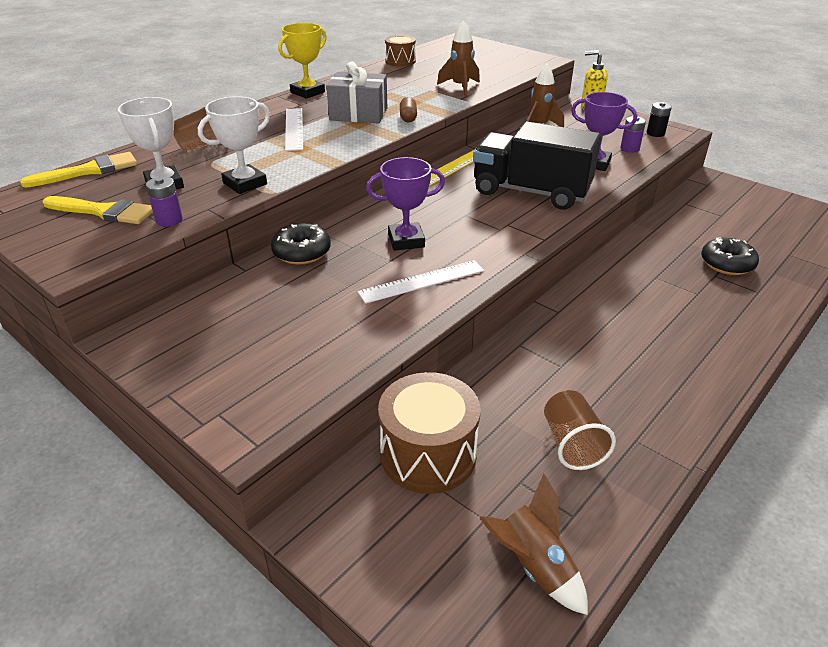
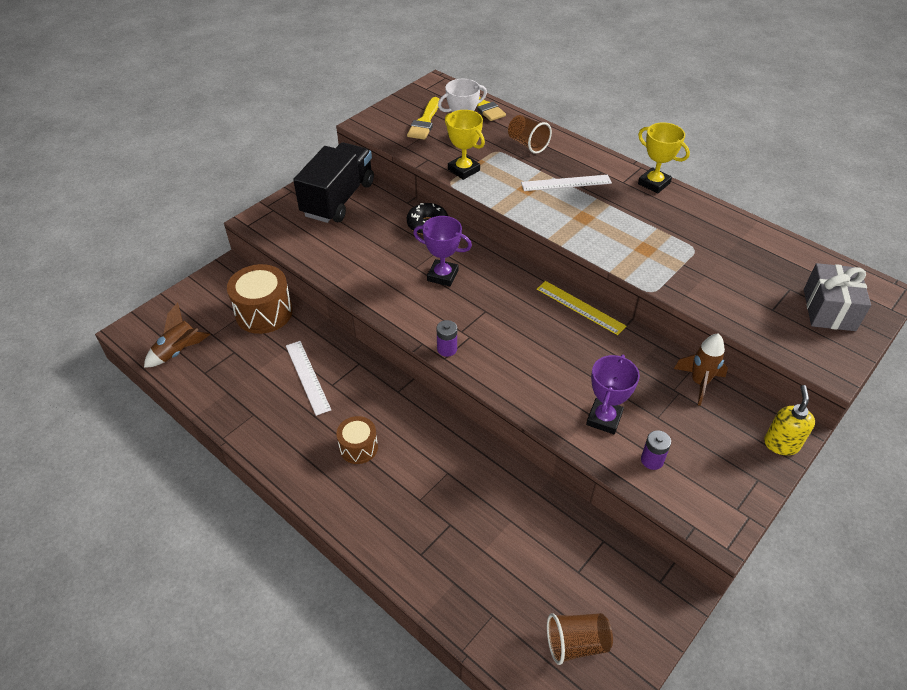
camera: 90 degrees right, 10 degrees up
purple battery [146,177,183,227] -> purple battery moved to [437,320,457,357]
white trophy [198,96,270,194] -> yellow trophy [445,110,485,180]
grey gift [326,62,387,123] -> grey gift moved to [804,263,871,331]
white ruler [357,260,485,304] -> white ruler moved to [286,341,331,416]
purple trophy [366,157,445,251] -> purple trophy turned 60 degrees counterclockwise [413,216,472,286]
brown drum [385,35,416,67] -> brown drum moved to [336,416,378,464]
brown capsule [400,97,417,123] -> none
brown rocket [437,20,480,97] -> none
black truck [473,122,602,210] -> black truck moved to [293,142,374,223]
brown cup [544,390,616,470] -> brown cup moved to [547,613,613,665]
black battery [647,102,672,137] -> none
black donut [701,237,759,275] -> none

